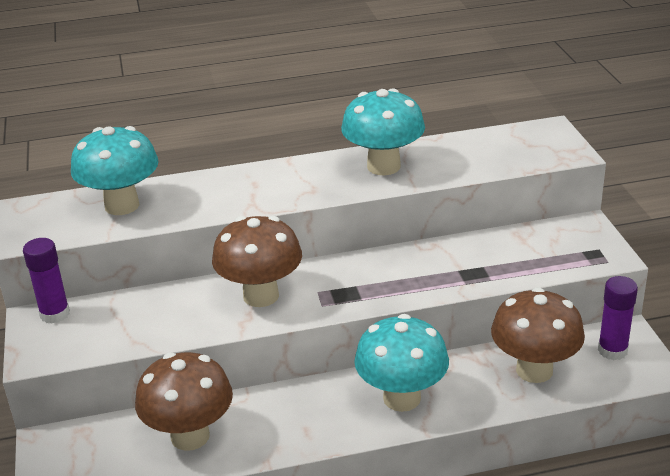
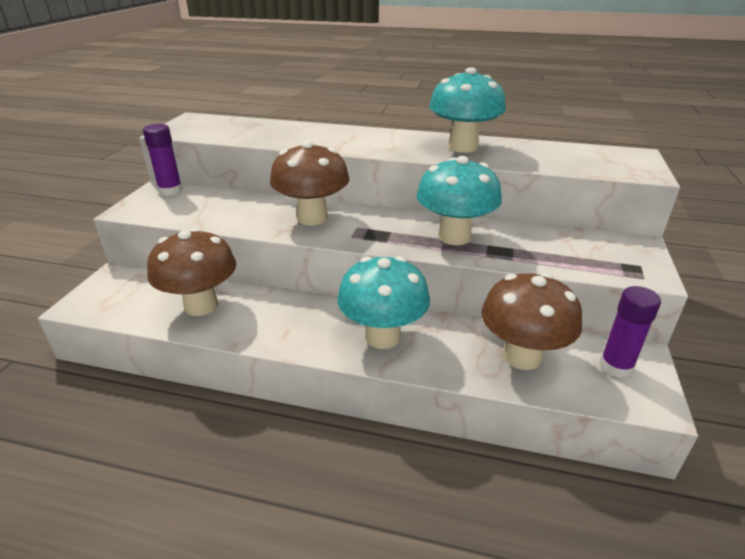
camera: 25 degrees right, 0 degrees up
turquoise mushroom [71,126,159,215] -> turquoise mushroom moved to [416,156,502,245]

